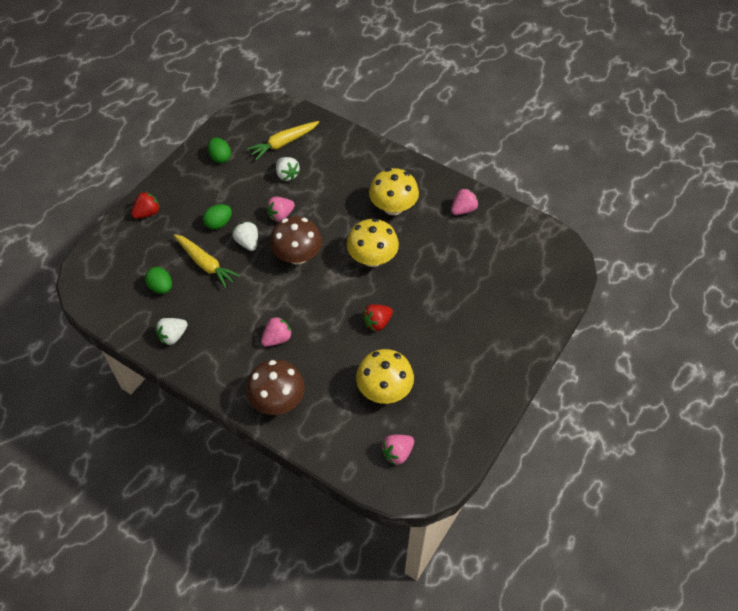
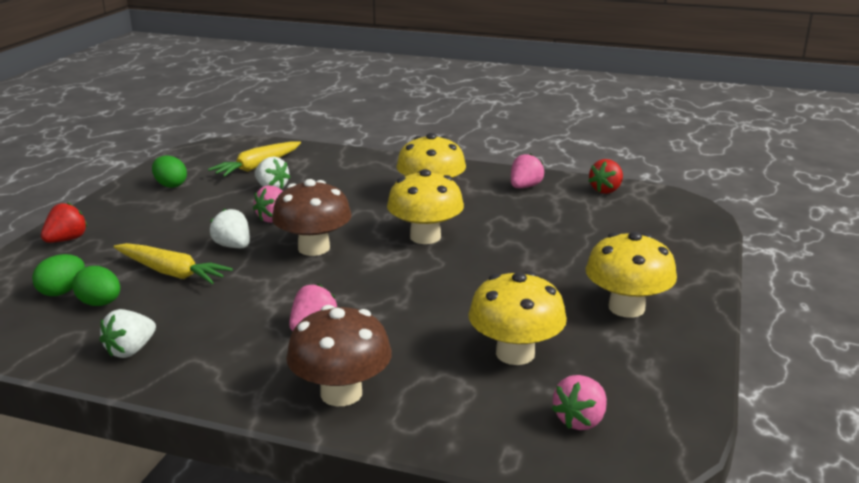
camera: 15 degrees left, 30 degrees down
green egg [203,204,232,229] -> green egg moved to [32,254,85,296]
red strawberry [362,304,393,331] -> red strawberry moved to [589,159,623,194]
none -> yellow mushroom [585,232,677,318]

